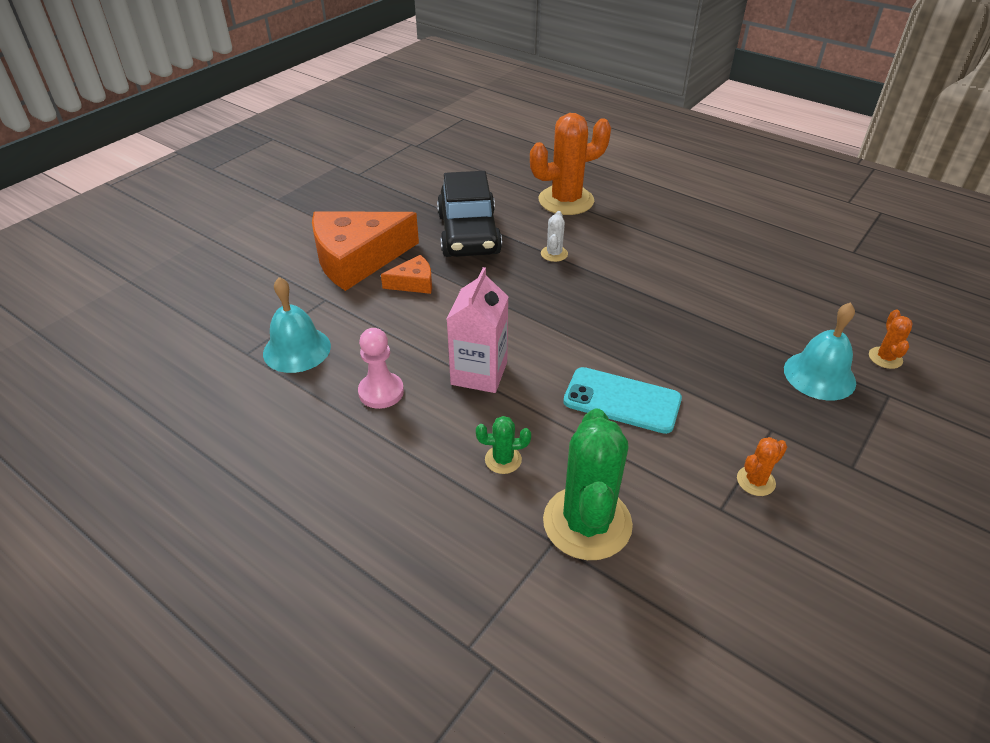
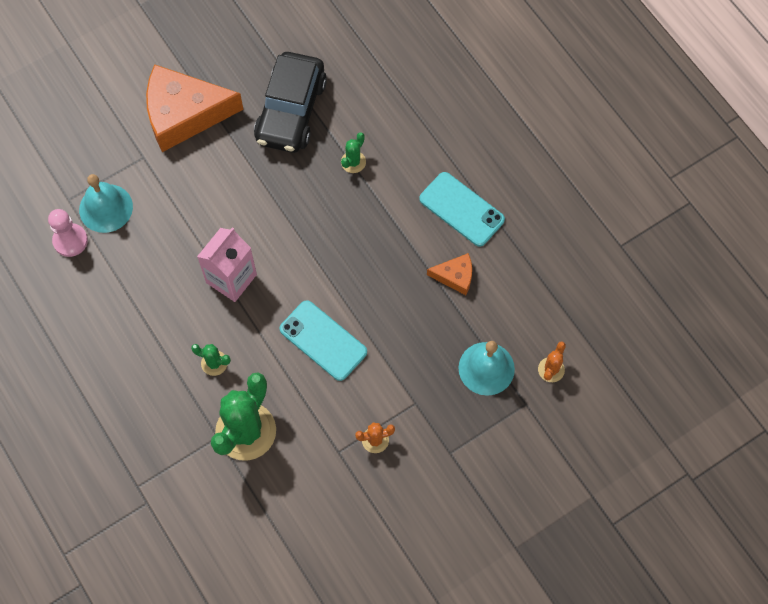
camera: 20 degrees right, 25 degrees up
pink pawn [358,328,404,409] -> pink pawn moved to [48,209,88,257]
orange cheese [381,255,432,294] -> orange cheese moved to [427,253,472,295]
orange cactus [530,113,611,215] -> none
white cactus [541,211,568,262] -> green cactus [341,132,366,173]
none -> turquoise phone [419,172,505,246]

